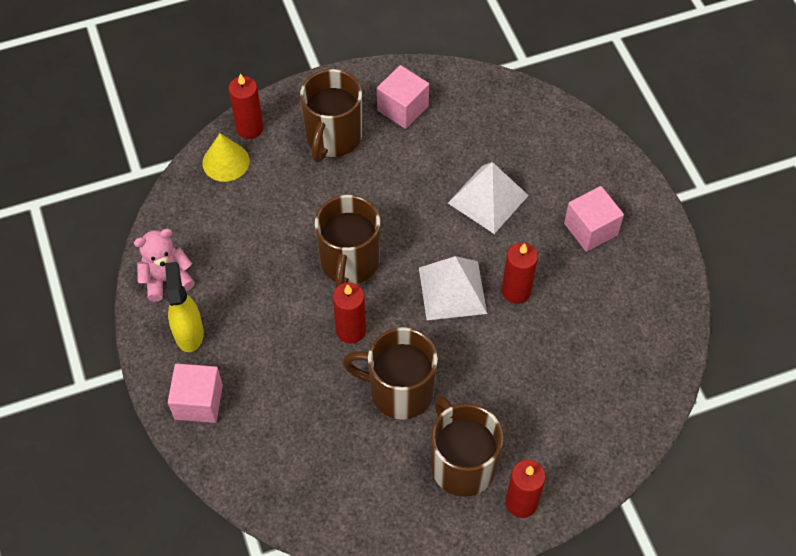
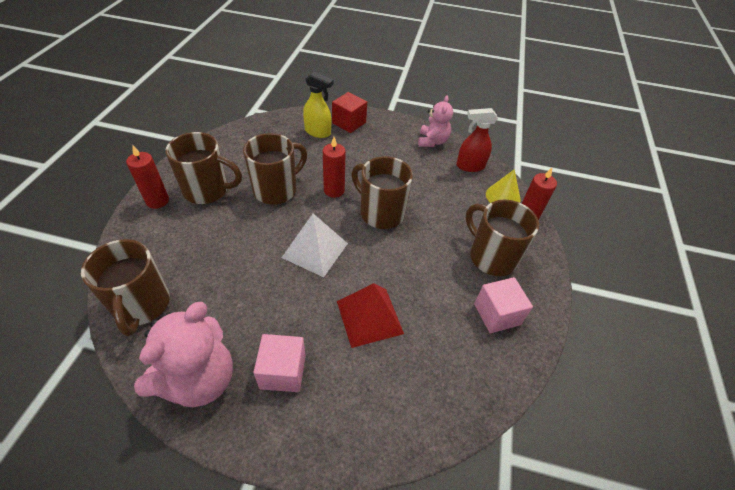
camera: 120 degrees right, 10 degrees down
yellow spray bottle [165,262,204,352] -> yellow spray bottle moved to [303,72,333,138]
pink cube [168,363,223,423] -> red cube [332,92,367,133]
white pyramid [448,162,529,234] -> red pyramid [337,283,404,348]
red candle [502,242,538,304] -> none
none -> brown mug [81,239,170,336]
none -> pink teddy bear [134,302,233,407]
none -> red spray bottle [456,108,498,172]

